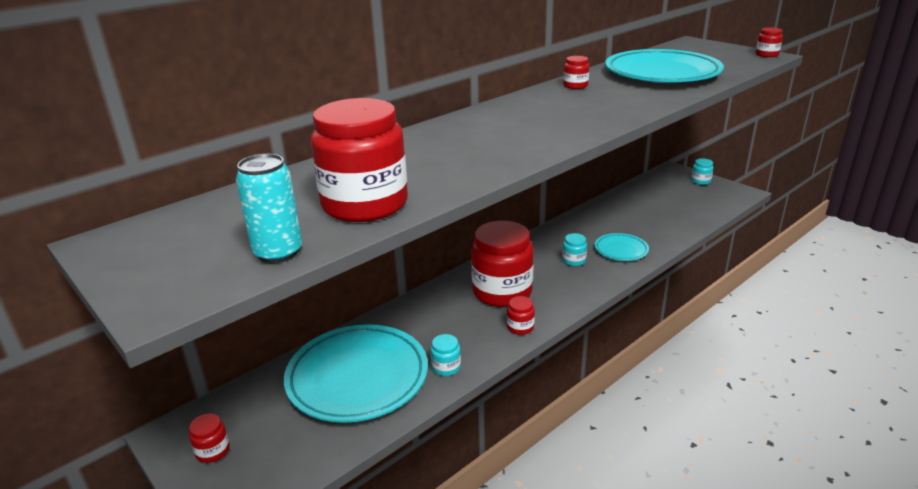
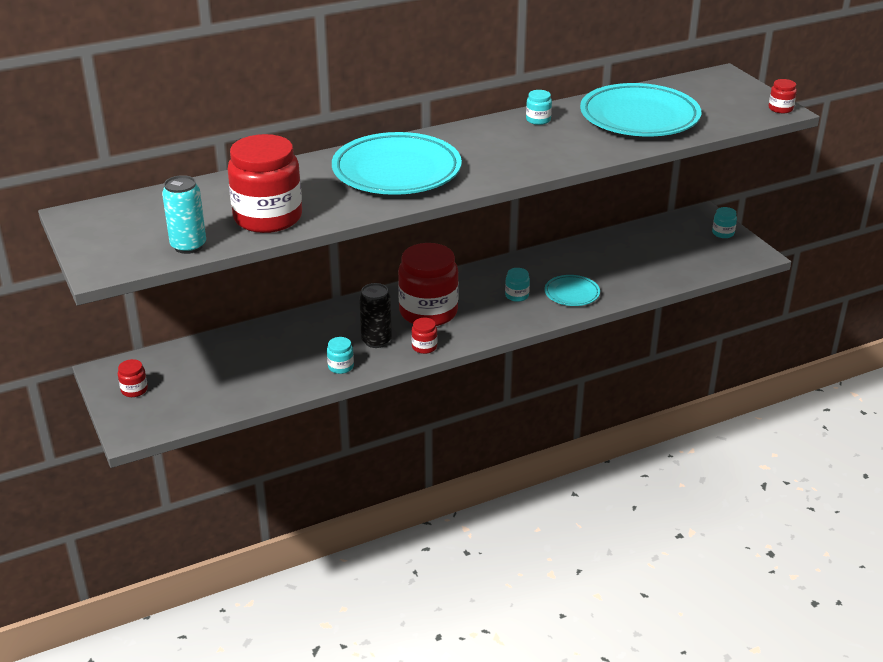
camera: 15 degrees right, 5 degrees up
turquoise plate [284,324,428,423] -> turquoise plate moved to [332,132,462,195]
red jar [563,56,589,89] -> turquoise jar [526,90,552,125]
none -> black can [359,283,392,348]

